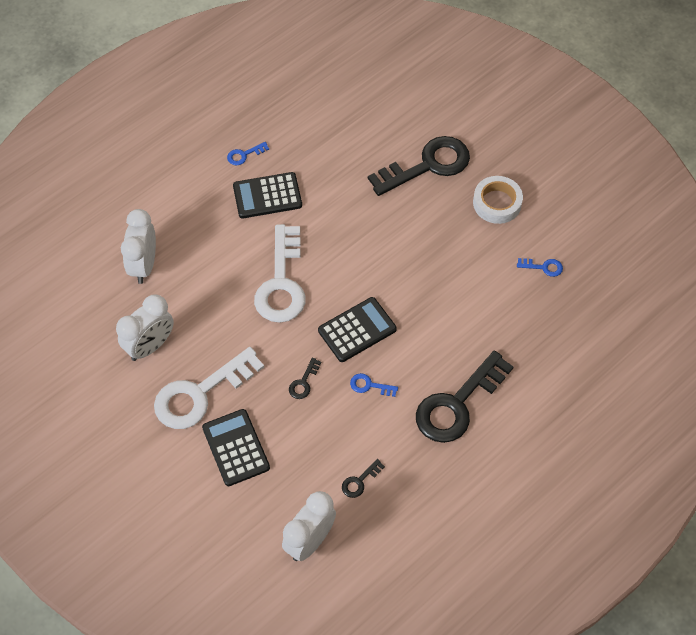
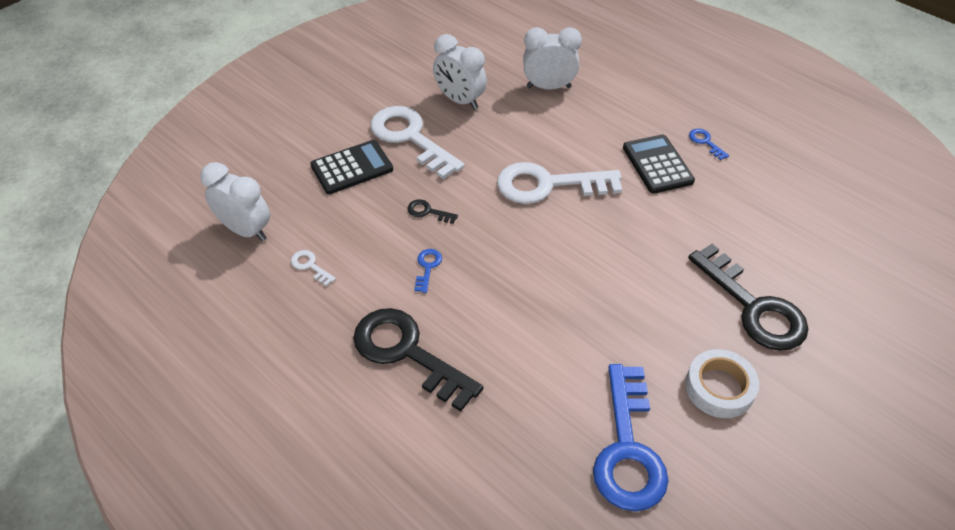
camera: 85 degrees right, 10 degrees down
black calculator [318,297,397,362] -> none
black key [342,459,385,498] -> white key [291,250,336,286]
blue key [517,258,563,277] -> blue key [593,364,668,512], size x2.46

